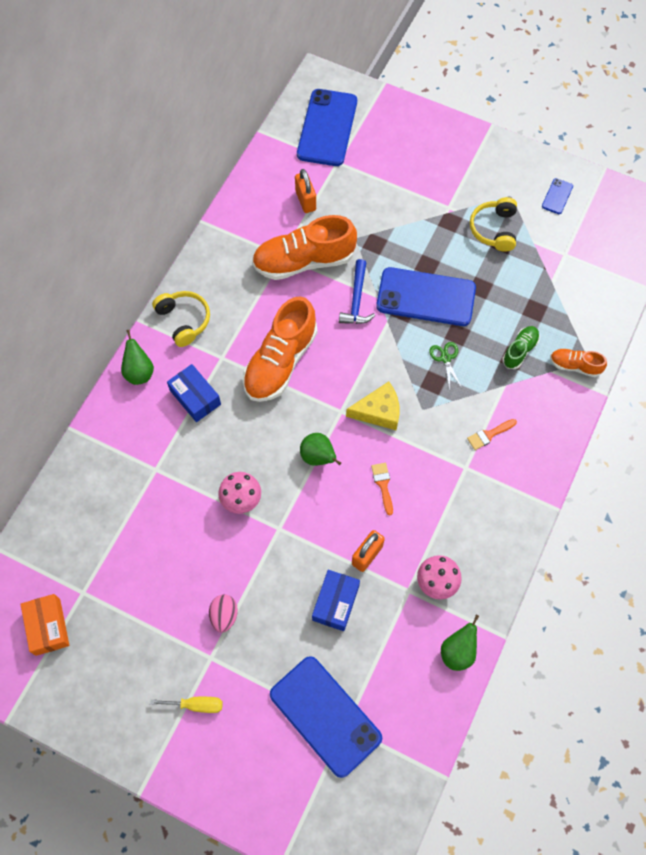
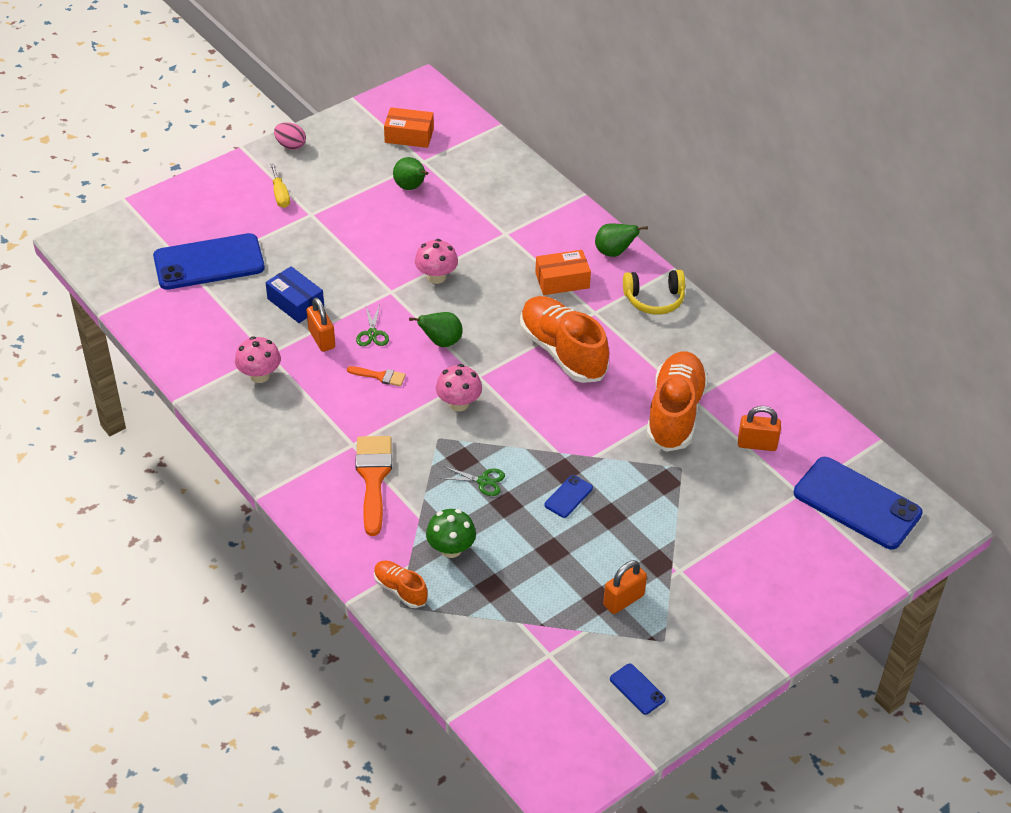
camera: 115 degrees right, 20 degrees down
yellow screwdriver [150,697,223,713] -> yellow screwdriver turned 45 degrees counterclockwise [270,163,290,208]
blue box [167,364,221,422] -> orange box [535,250,591,295]
pink egg [209,594,238,633] -> pink egg moved to [274,122,306,150]
blue hammer [339,259,375,324] -> none
yellow cheese [346,382,399,431] -> pink mushroom [436,364,482,411]
blue phone [376,267,476,326] -> blue phone [544,475,593,518], size x0.43
green pear [441,615,479,671] -> green pear moved to [393,157,428,190]
orange brush [467,419,517,450] -> orange brush [355,436,392,536], size x1.99
yellow headphones [470,197,517,252] -> orange padlock [603,560,647,614]
green shoe [502,326,540,369] -> green mushroom [426,509,476,558]
orange shoe [550,349,607,377] -> orange shoe turned 90 degrees counterclockwise [374,561,428,608]
none -> green scissors [356,305,389,346]

